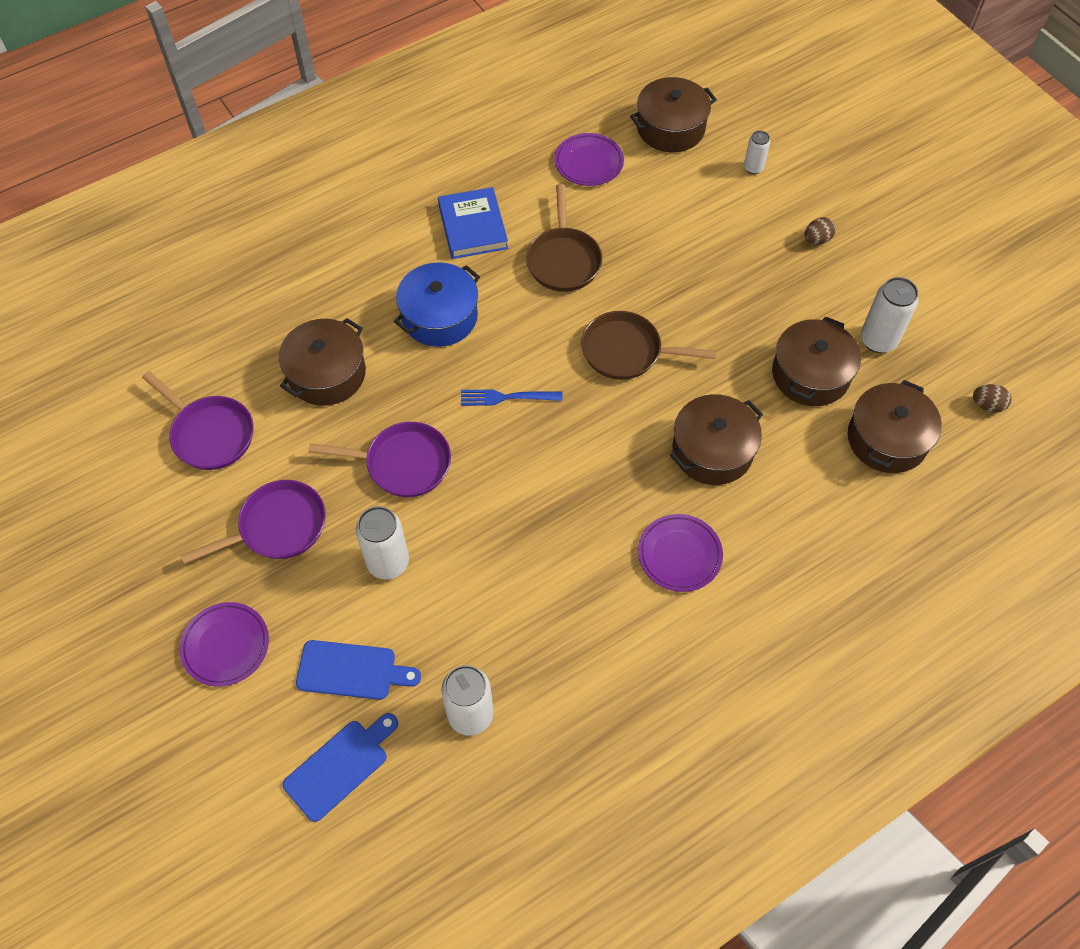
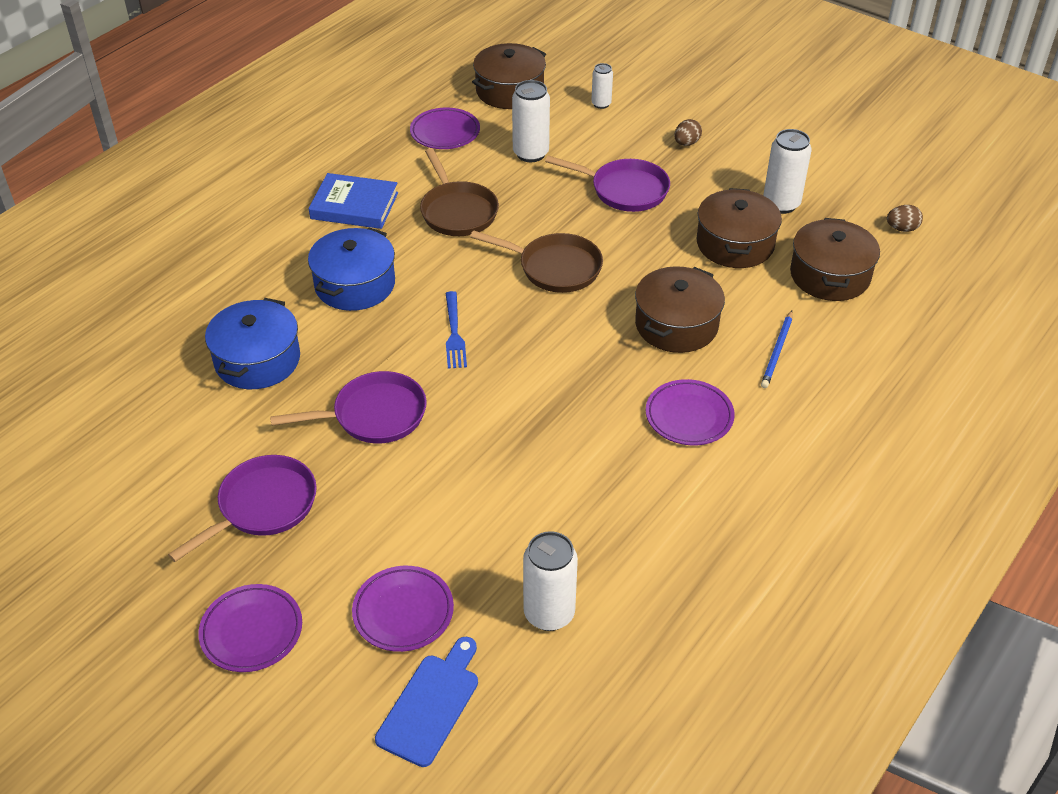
camera: 20 degrees left, 15 degrees down
purple pan [142,371,254,470] -> purple pan moved to [545,155,670,212]
brown pot [279,318,366,406] -> blue pot [205,298,300,389]
blue cutting board [296,640,421,700] -> purple plate [352,566,454,652]
white can [356,506,409,579] -> white can moved to [512,80,550,162]
blue book [438,187,508,259] -> blue book turned 45 degrees counterclockwise [309,173,398,229]
blue fork [461,389,563,406] -> blue fork turned 75 degrees counterclockwise [446,291,467,369]
brown pan [581,311,716,380] -> brown pan turned 150 degrees counterclockwise [470,230,603,293]
none -> blue pencil [761,310,793,388]

